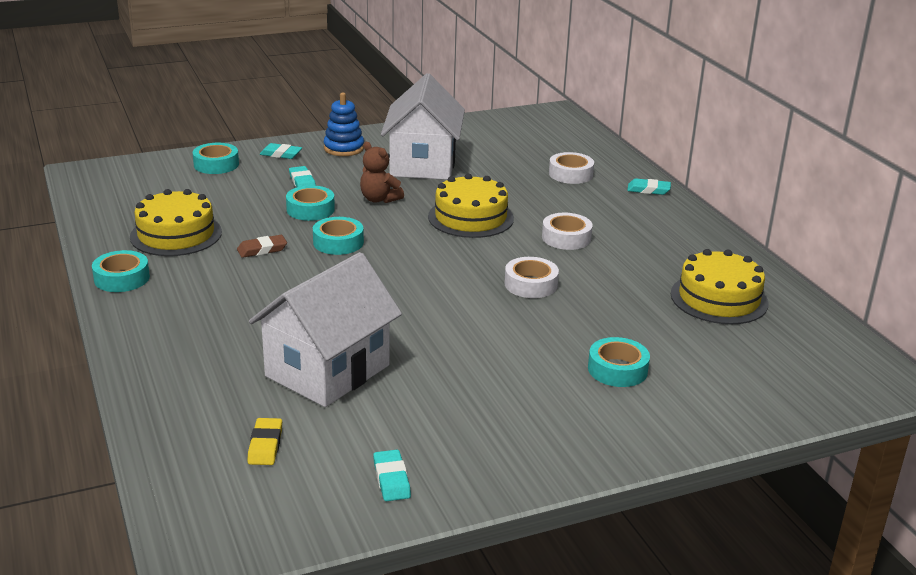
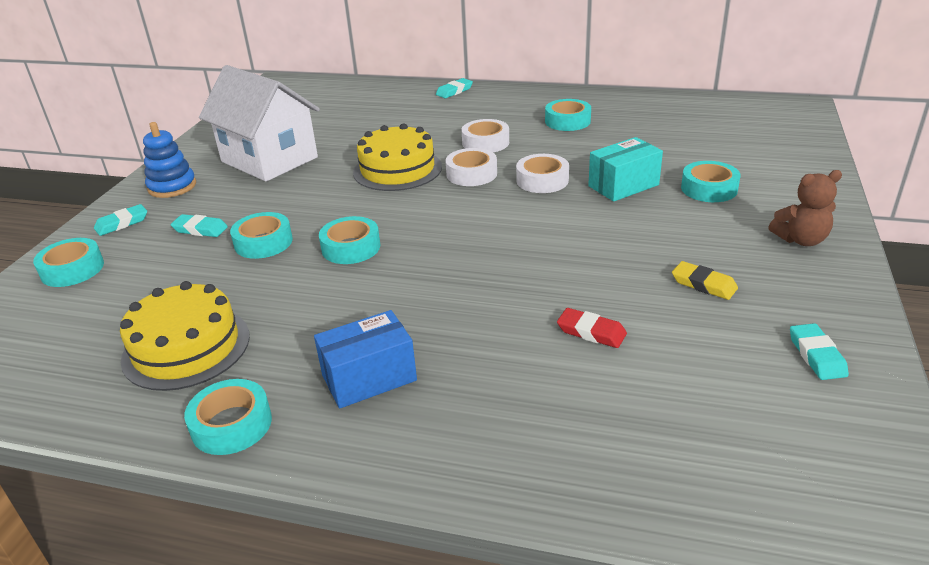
camera: 50 degrees left, 5 degrees up
brown eraser [237,235,287,258] -> none
yellow eraser [247,418,282,465] -> yellow eraser moved to [672,261,738,300]
white house [249,252,402,407] -> red eraser [557,308,627,348]
brown teddy bear [360,142,404,203] -> brown teddy bear moved to [768,170,842,246]
turquoise eraser [373,450,411,501] -> turquoise eraser turned 60 degrees clockwise [790,323,849,380]
white tape [549,152,594,184] -> white tape moved to [445,148,497,186]
yellow cake [671,249,769,324] -> none
none -> blue box [314,310,417,408]
none -> turquoise tape [545,99,591,131]
none -> turquoise box [588,137,663,201]

